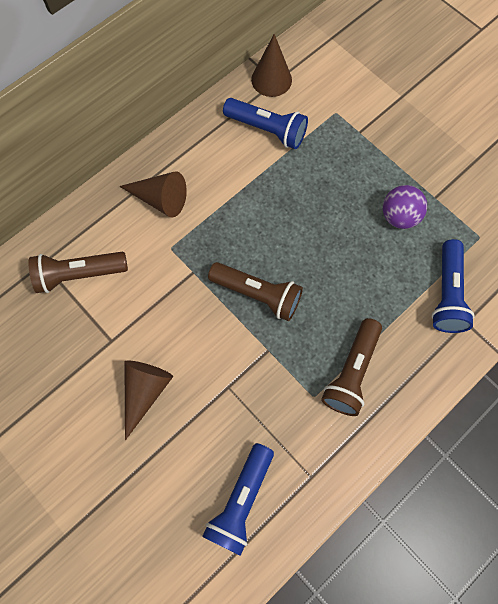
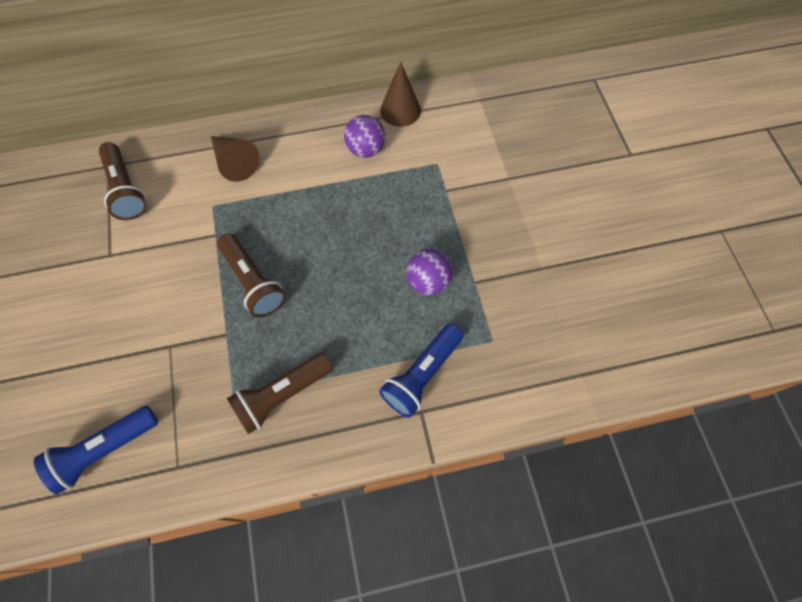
camera: 30 degrees right, 5 degrees down
brown flashlight [28,252,128,293] -> brown flashlight turned 135 degrees counterclockwise [99,142,147,220]
brown cone [124,361,173,441] -> none
blue flashlight [223,98,308,149] -> purple ball [344,115,385,158]

